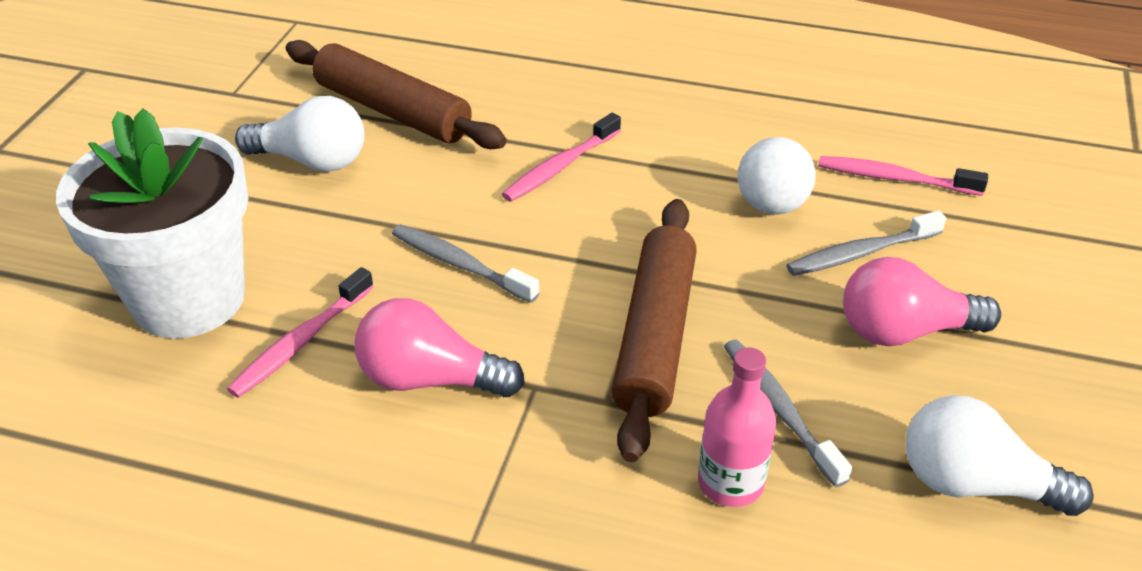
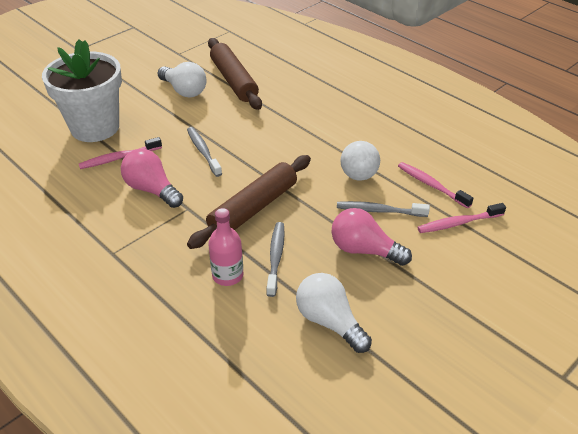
camera: 30 degrees right, 0 degrees up
pink toothbrush [502,113,621,202] -> pink toothbrush moved to [417,203,506,233]

